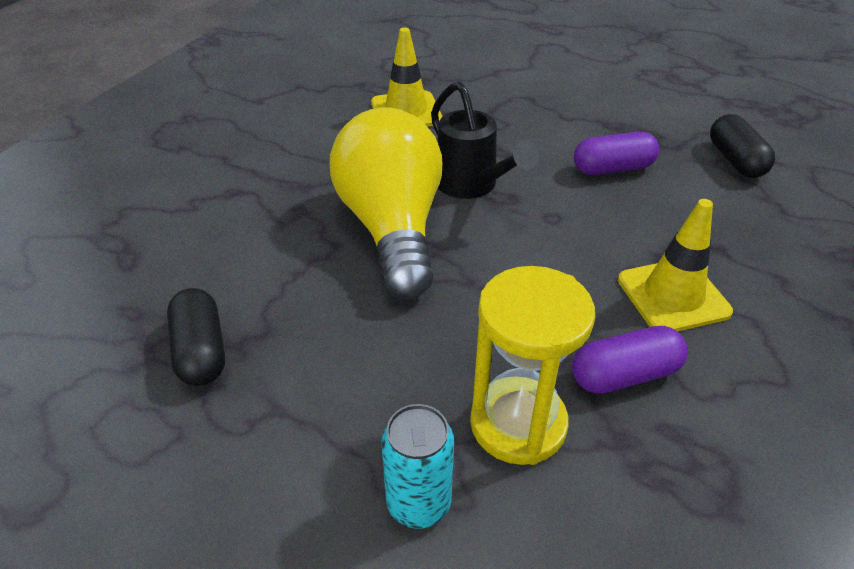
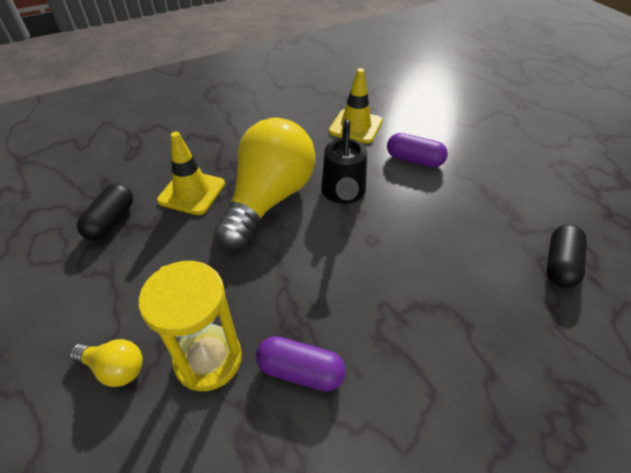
camera: 35 degrees right, 5 degrees up
turquoise can [381,404,454,529] -> yellow light bulb [69,339,143,387]
purple capsule [574,132,659,175] -> purple capsule moved to [387,133,448,167]
yellow traffic cone [618,199,733,332] -> yellow traffic cone moved to [157,132,225,215]

